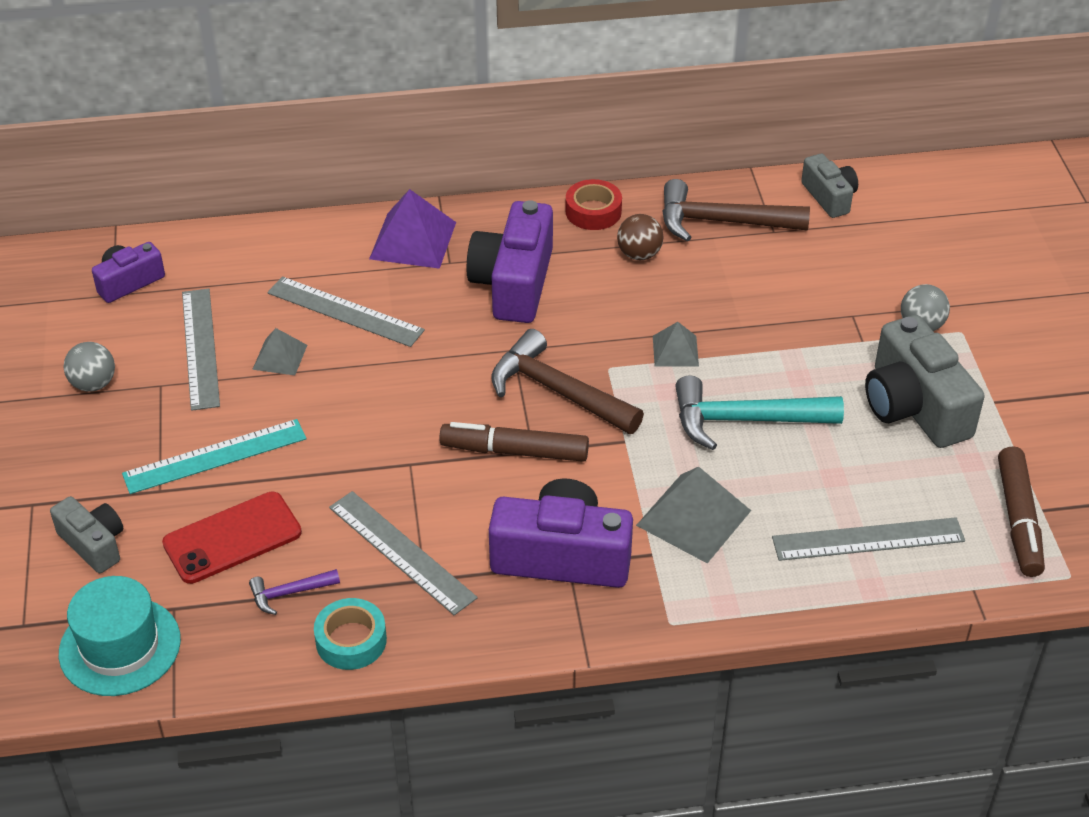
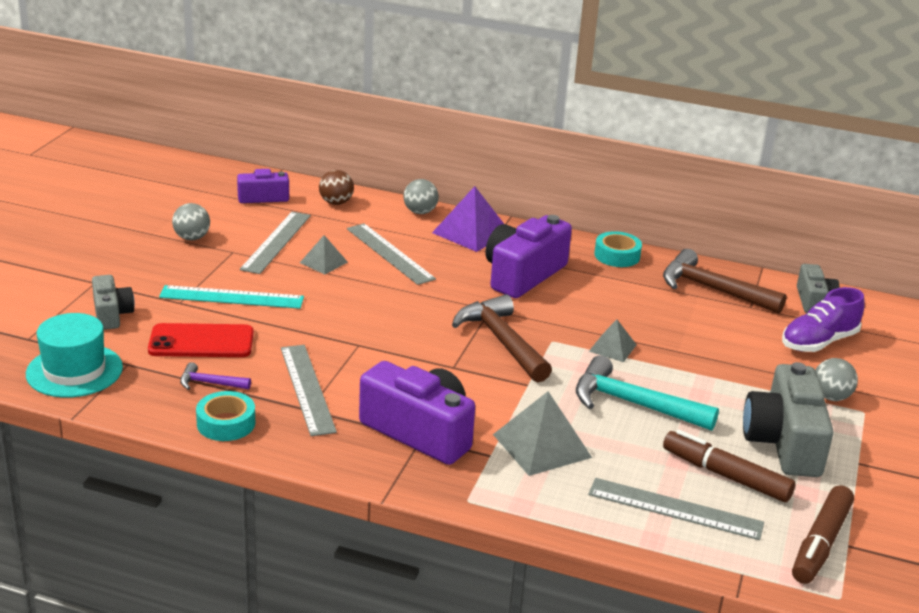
camera: 25 degrees right, 15 degrees down
brown marker [439,422,589,462] -> brown marker moved to [663,429,795,502]
red tape [566,179,622,230] -> turquoise tape [594,231,642,267]
brown ball [617,214,664,260] -> brown ball moved to [319,170,354,205]
none -> grey ball [403,179,439,214]
none -> purple shoe [782,287,865,352]

